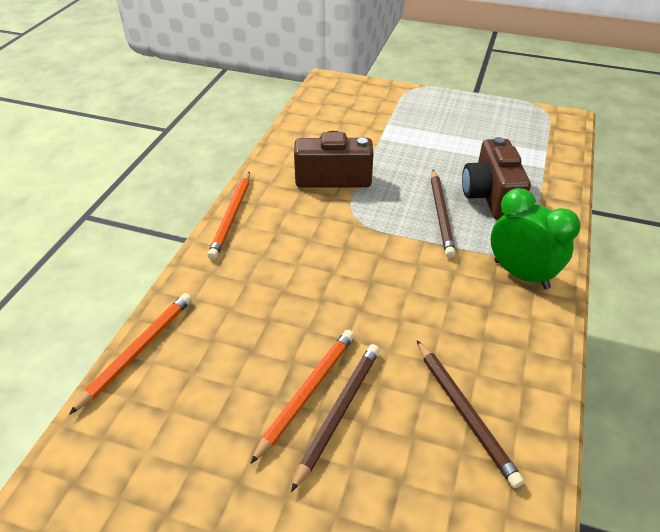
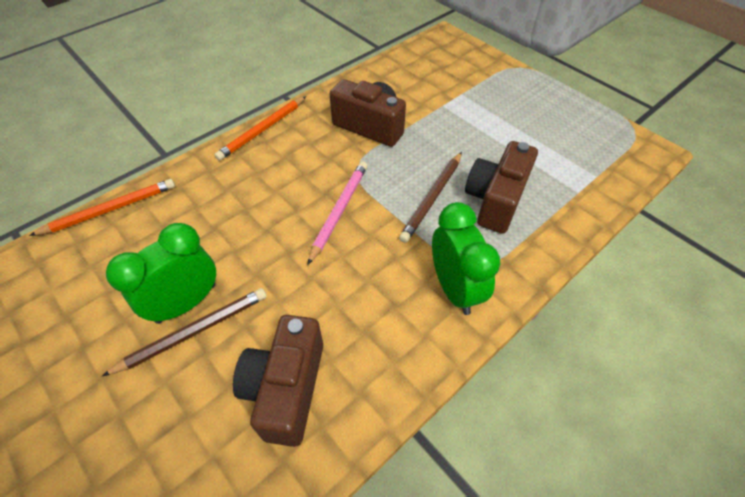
camera: 30 degrees right, 10 degrees up
orange pencil [250,330,354,464] -> green clock [106,223,216,324]
brown pencil [417,340,524,488] -> brown camera [233,315,323,447]
none -> pink pencil [307,162,367,265]

